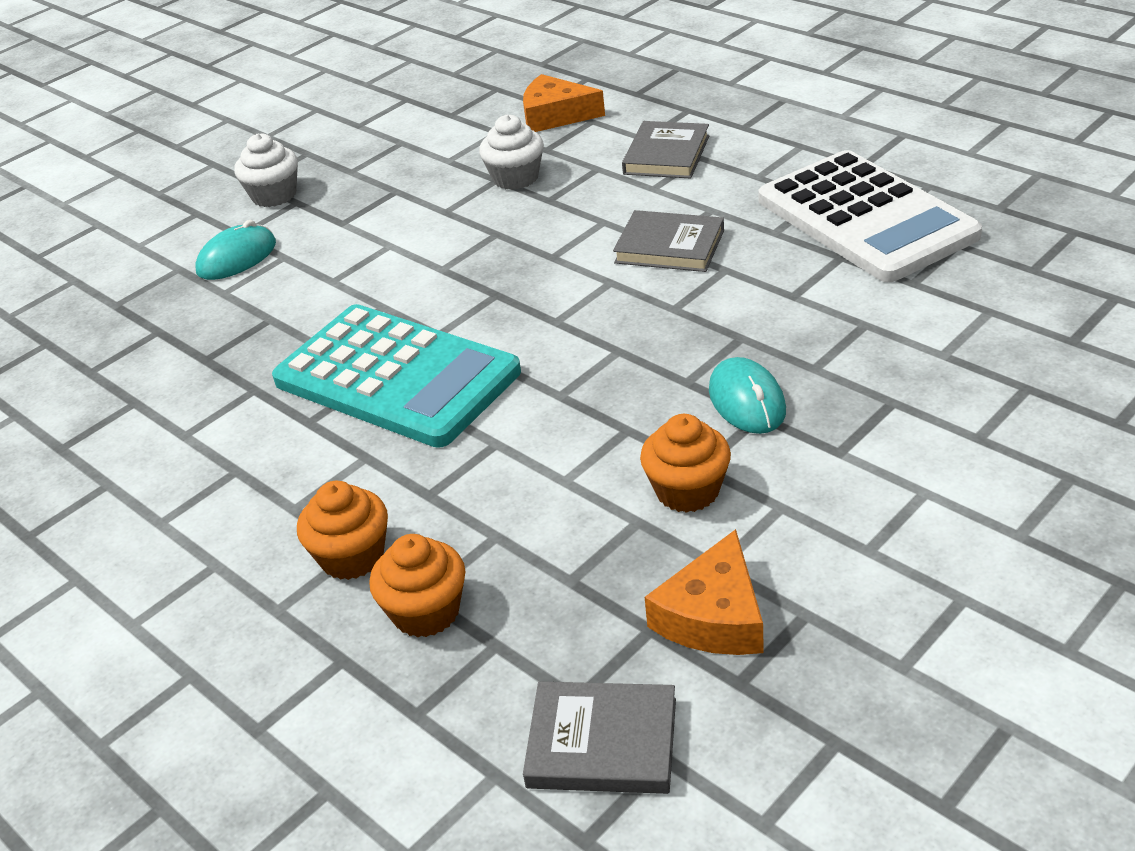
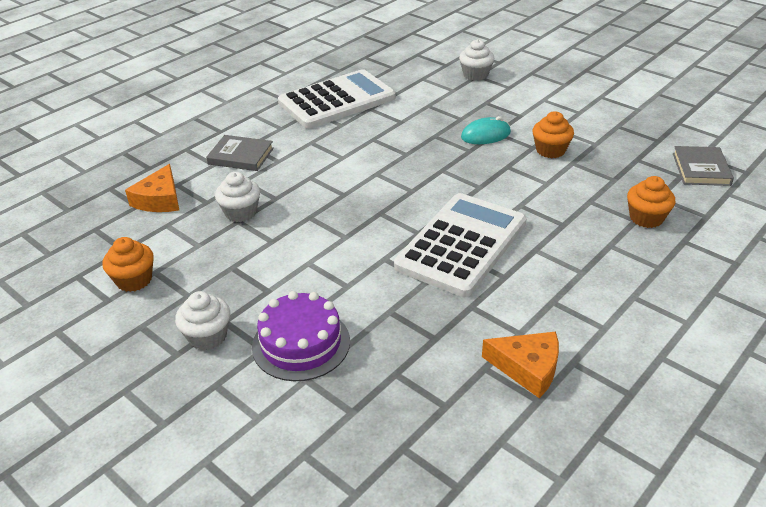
camera: 95 degrees left, 0 degrees up
turquoise mouse [196,220,276,280] -> purple cake [252,291,350,381]
turquoise calculator [272,304,521,448] -> white calculator [394,193,526,297]
orange cupcake [297,481,388,580] -> orange cupcake moved to [102,237,154,292]
grey book [613,210,724,272] -> none
orange cheese [645,529,764,655] -> orange cheese moved to [482,331,559,398]
none -> white cupcake [459,39,494,81]

